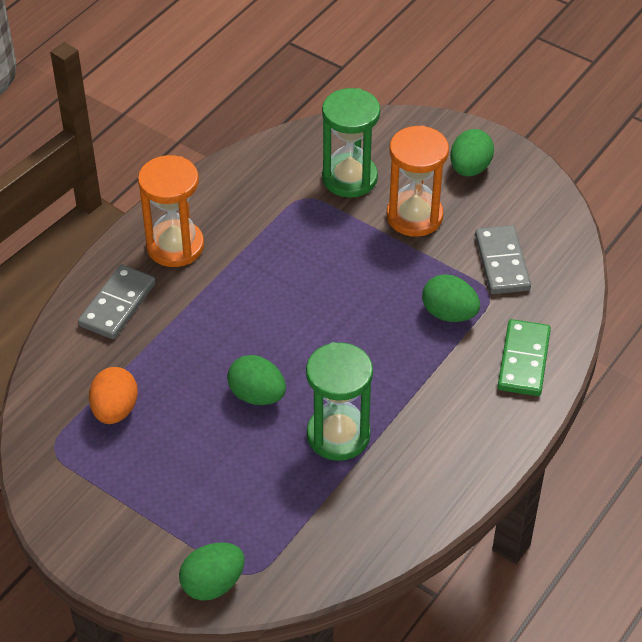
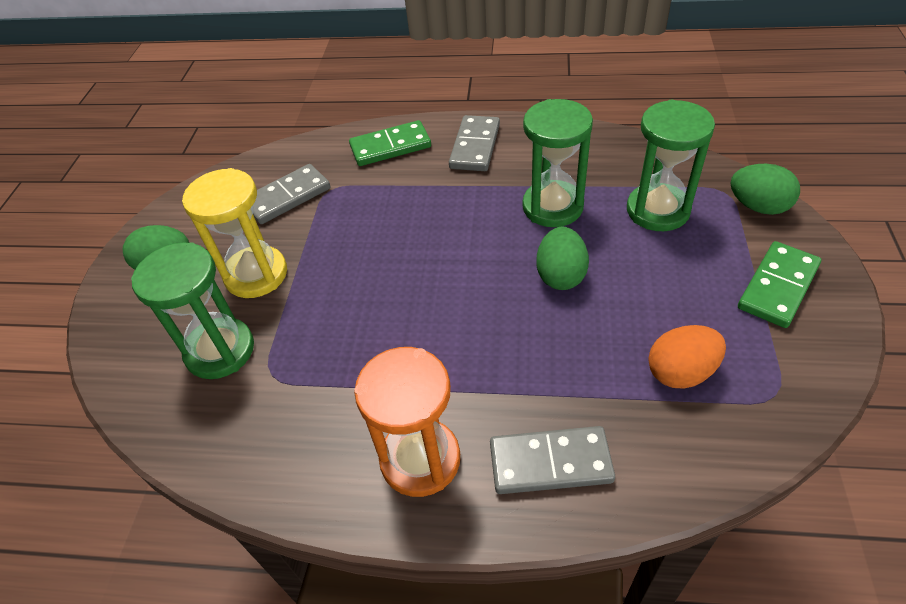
camera: 115 degrees left, 0 degrees up
orange hourglass [387,125,449,237] -> yellow hourglass [182,168,287,298]
green egg [422,274,480,322] -> none
none -> grey domino [449,115,500,171]
none -> green hourglass [627,100,715,231]
none -> green domino [738,241,821,328]

